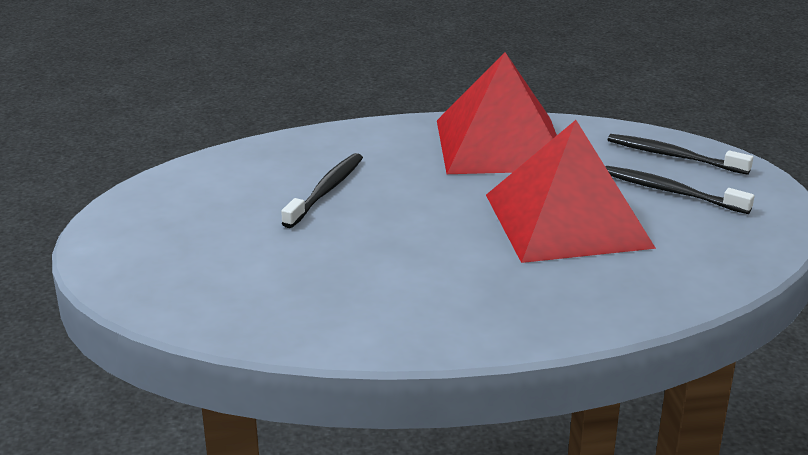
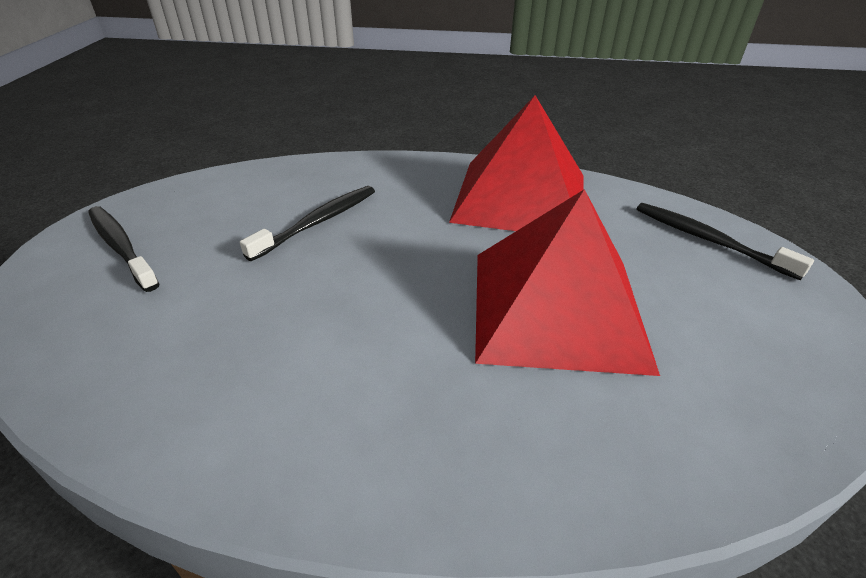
camera: 15 degrees right, 10 degrees up
black toothbrush [605,166,755,214] -> black toothbrush moved to [88,206,159,292]

